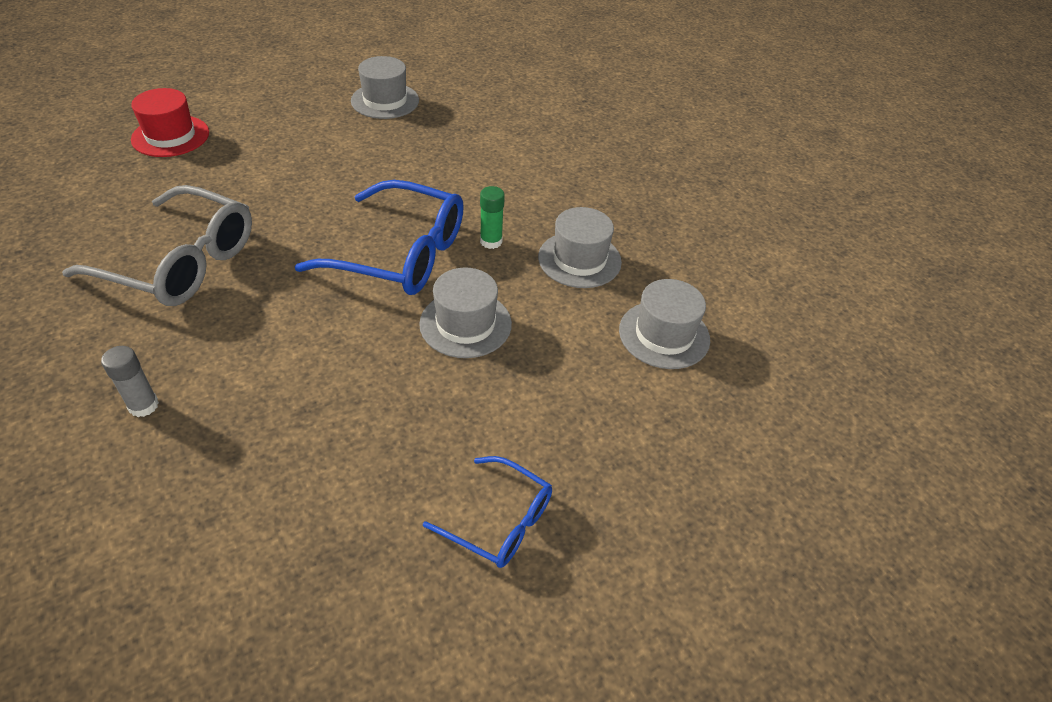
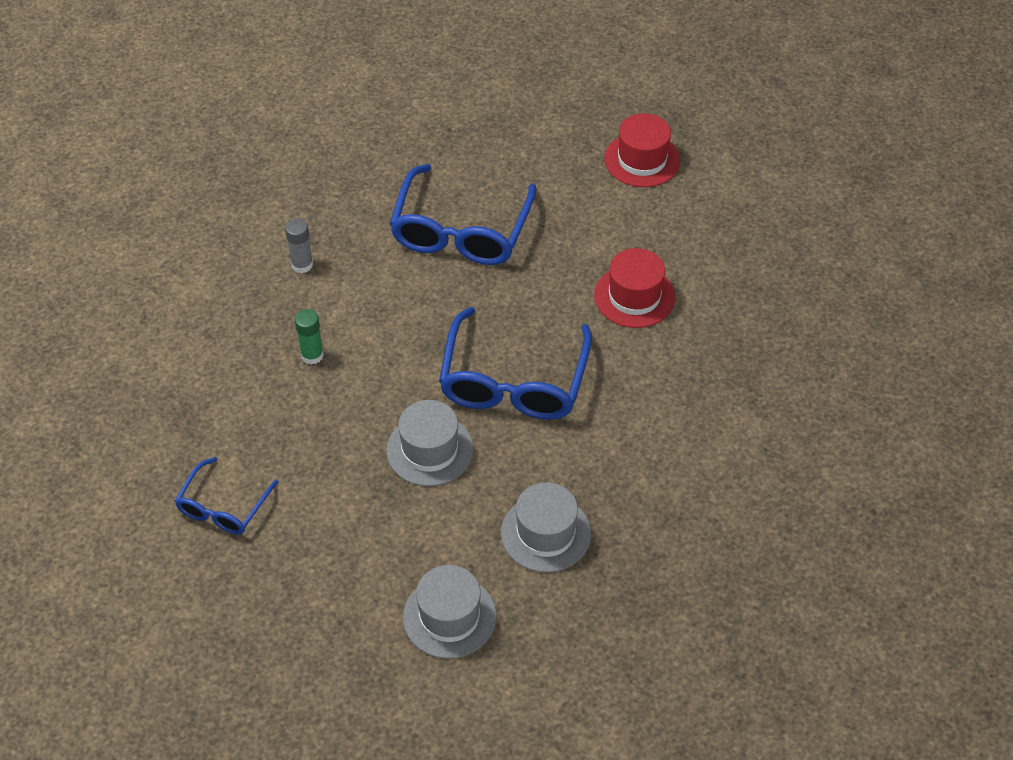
camera: 85 degrees right, 5 degrees up
grey glasses [62,185,252,306] -> blue glasses [390,164,536,265]
grey hat [351,56,419,119] -> none
green glue stick [480,186,505,249] -> green glue stick moved to [295,309,324,365]
none -> red hat [594,248,675,328]

